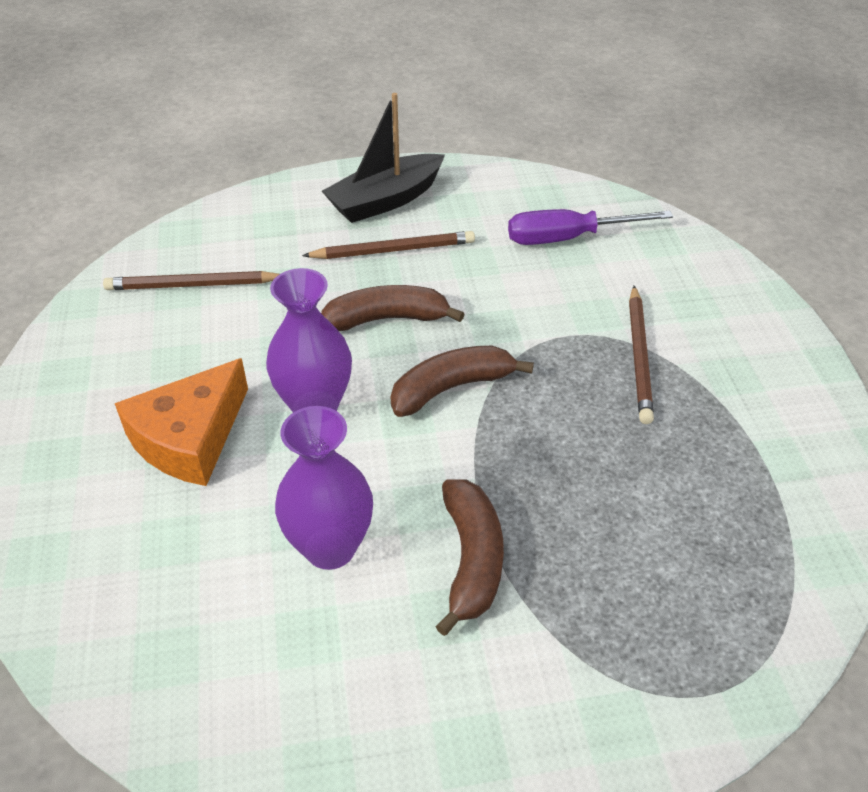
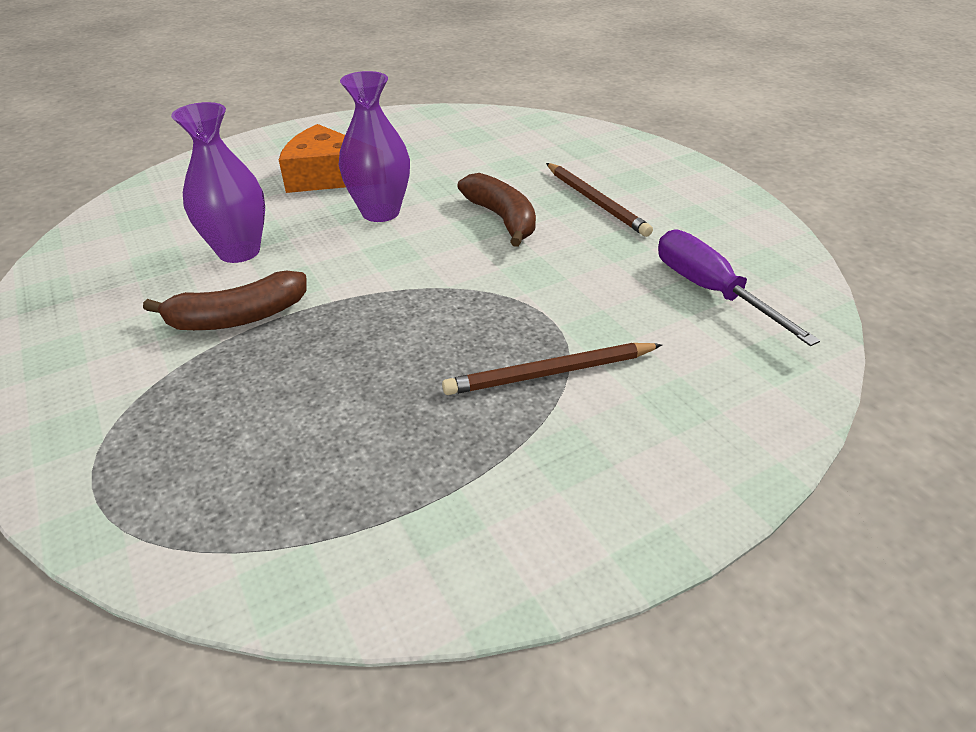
camera: 70 degrees right, 5 degrees down
brown pencil [103,271,279,290] -> none
black boat [322,93,445,223] -> none
brown banana [390,346,534,417] -> none

